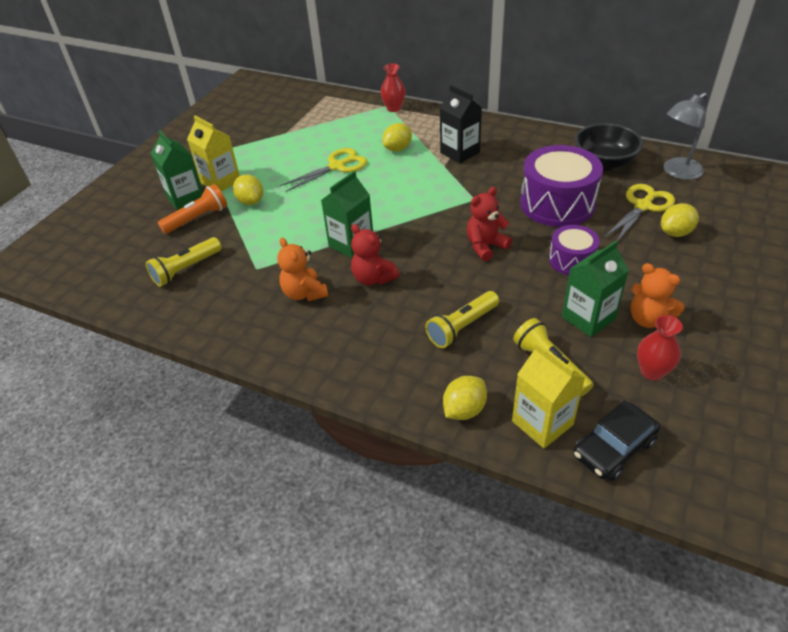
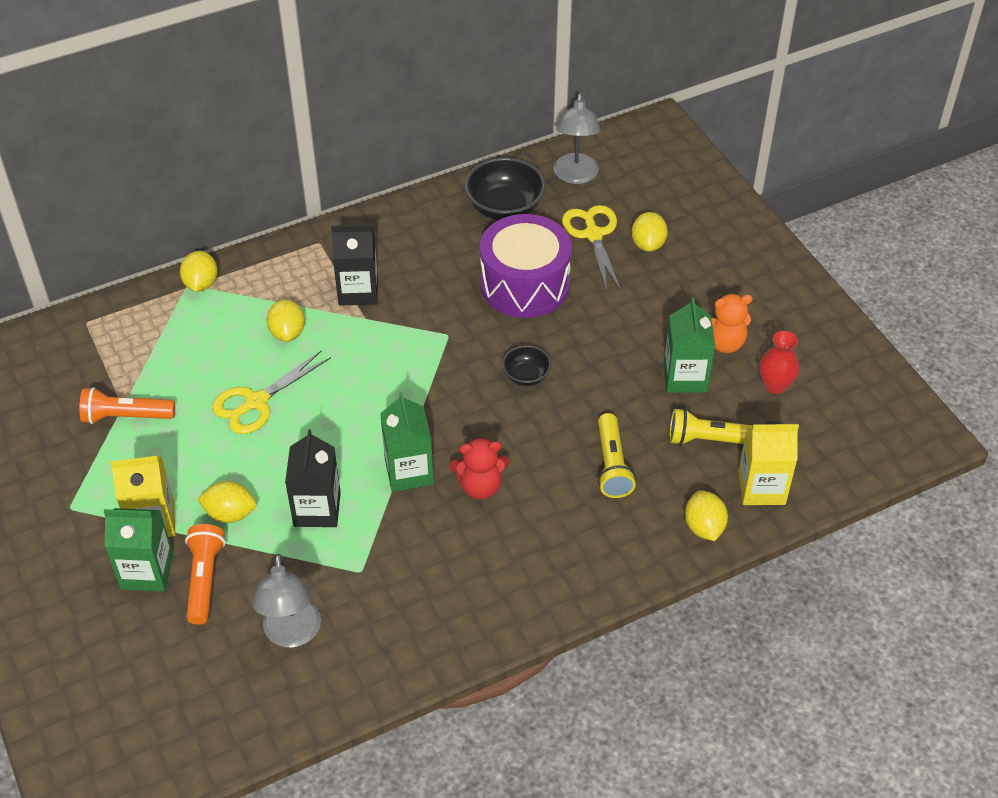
camera: 55 degrees left, 5 degrees up
yellow flashlight [146,237,222,287] -> grey lamp [252,554,321,648]
orange teddy bear [277,238,328,301] -> none
yellow scissors [280,148,367,192] -> yellow scissors turned 135 degrees counterclockwise [212,350,331,434]
red vase [381,63,406,112] -> yellow lemon [180,251,218,292]
red teddy bear [467,187,512,261] -> black bowl [502,345,551,386]
purple drum [549,225,600,275] -> none
black car [573,400,660,481] -> none
none -> orange flashlight [79,387,175,424]
none -> black carton [285,429,341,527]

